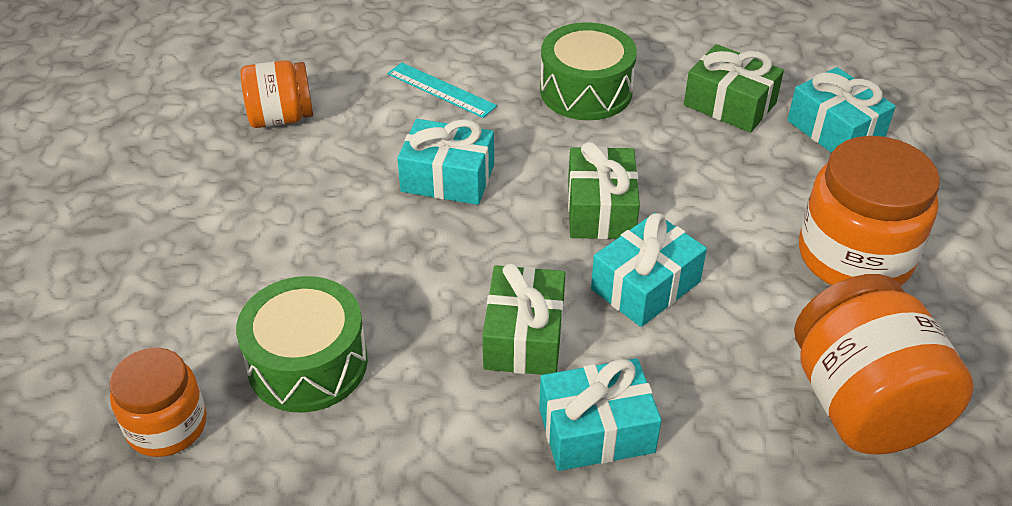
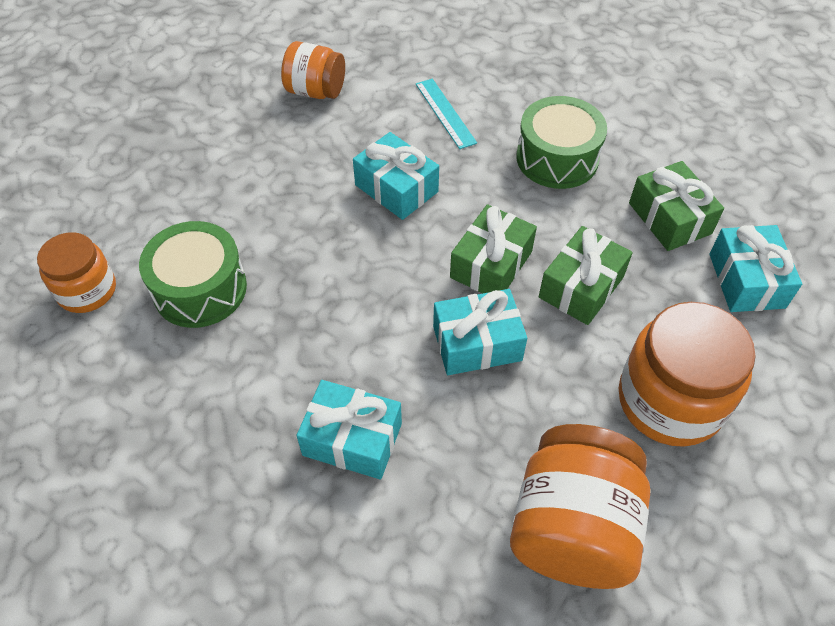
camera: 30 degrees right, 10 degrees up
green gift [482,263,565,375] -> green gift moved to [539,226,633,325]

